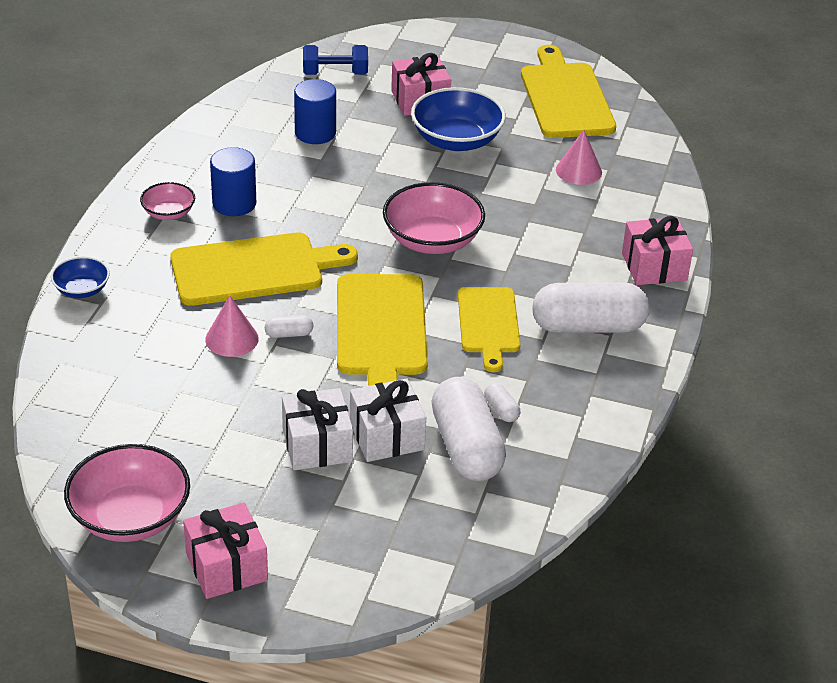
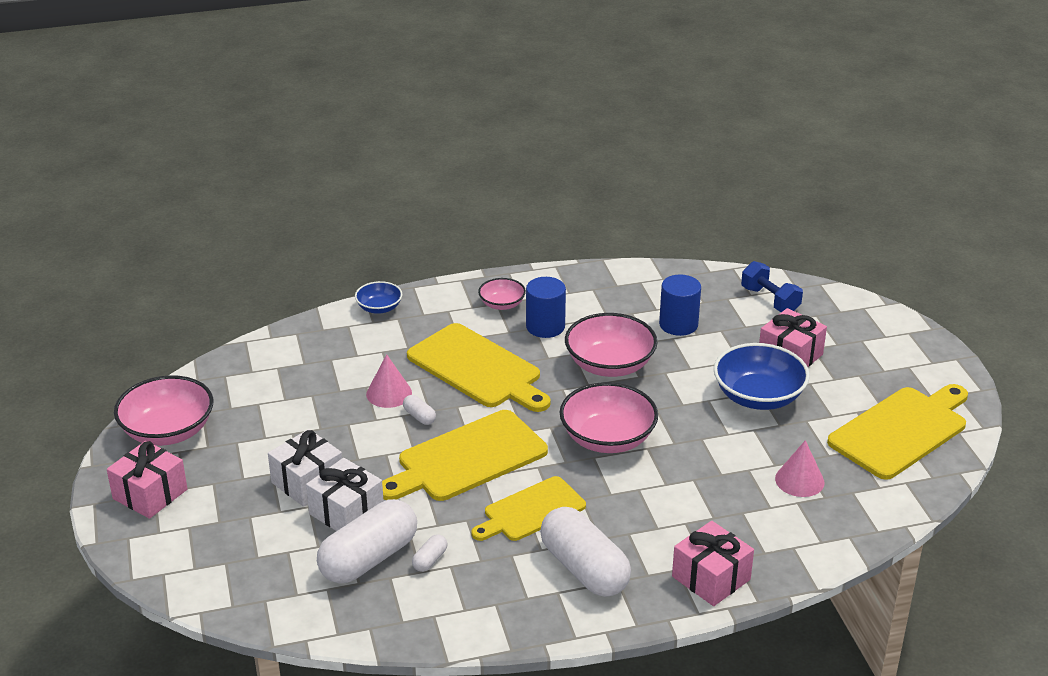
camera: 60 degrees right, 5 degrees down
none -> pink bowl [565,313,657,377]

